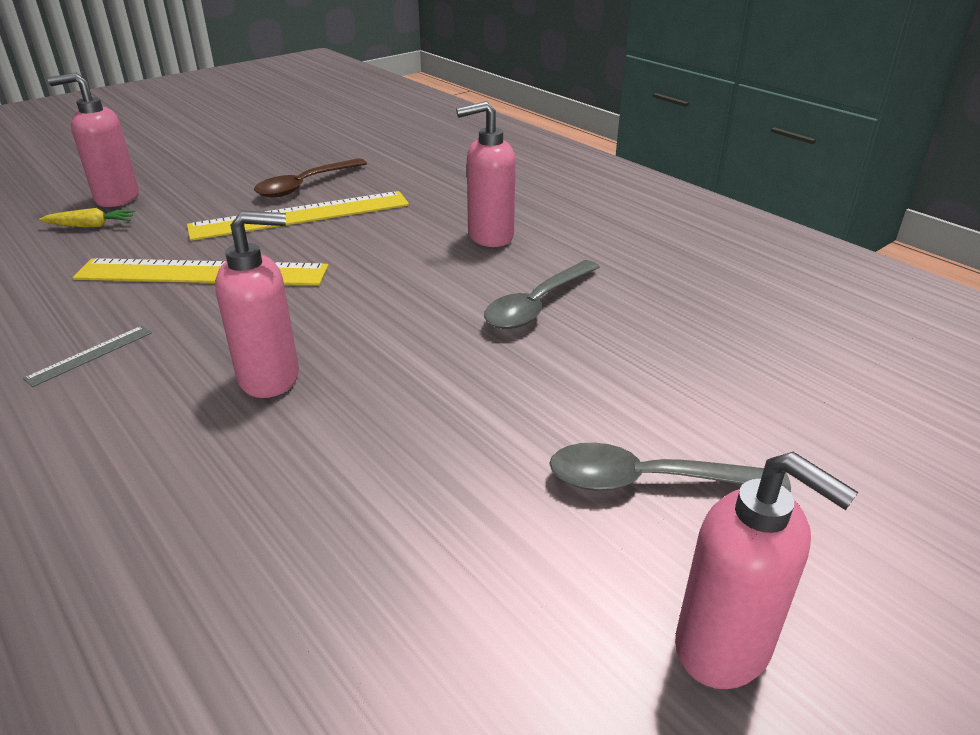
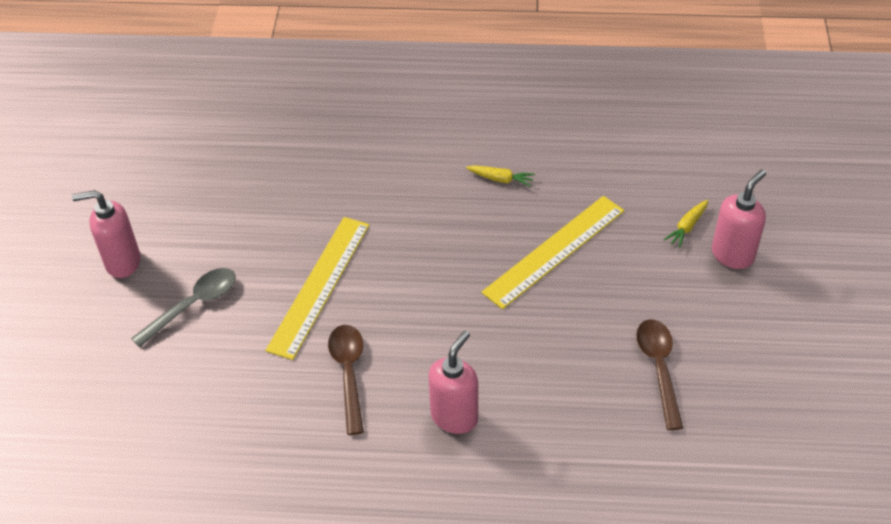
camera: 135 degrees right, 15 degrees up
grey ruler [23,326,152,387] -> yellow carrot [466,165,535,187]
yellow ruler [187,191,409,241] -> yellow ruler moved to [265,217,370,360]
pink soap dispenser [215,211,299,398] -> none
grey spoon [484,260,600,329] -> brown spoon [328,325,364,435]

